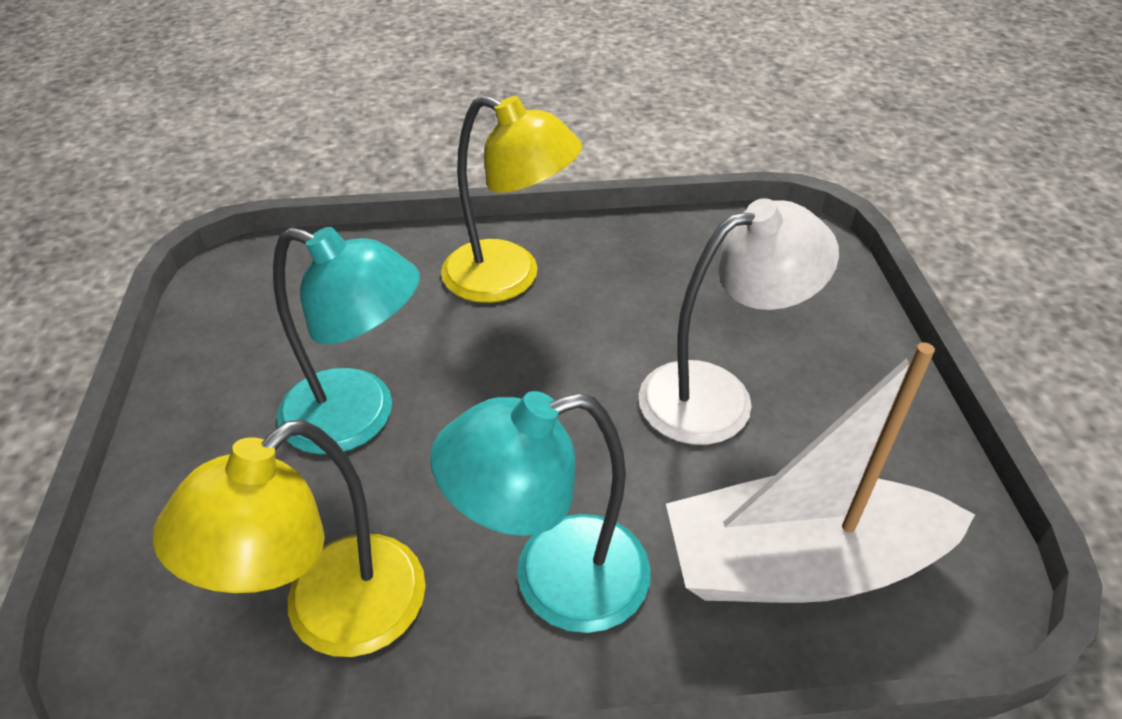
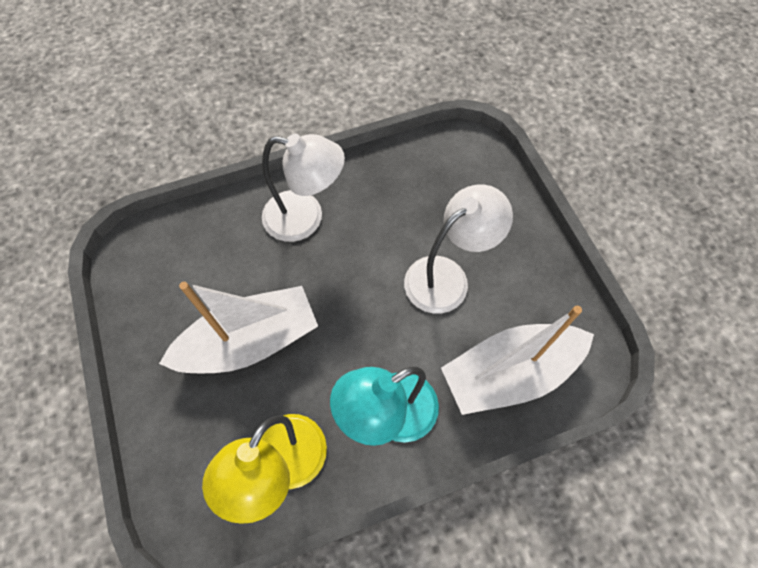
camera: 15 degrees left, 20 degrees up
turquoise lamp [273,227,420,454] -> white boat [159,282,318,373]
yellow lamp [441,95,582,303] -> white lamp [262,134,345,242]

